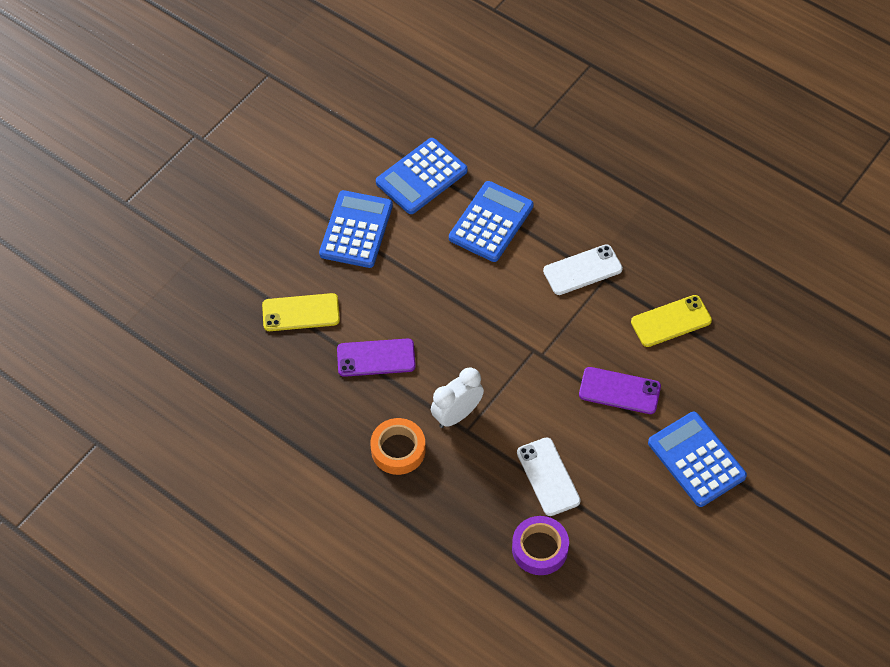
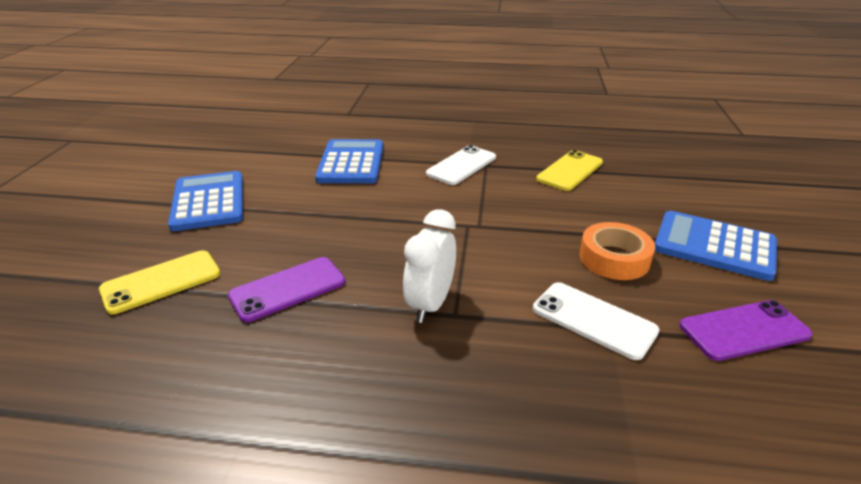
camera: 30 degrees left, 25 degrees down
orange tape [371,418,425,475] -> orange tape moved to [579,222,655,280]
blue calculator [376,138,468,214] -> none
purple tape [512,516,569,575] -> none
purple phone [579,367,661,414] -> purple phone moved to [679,300,813,361]

